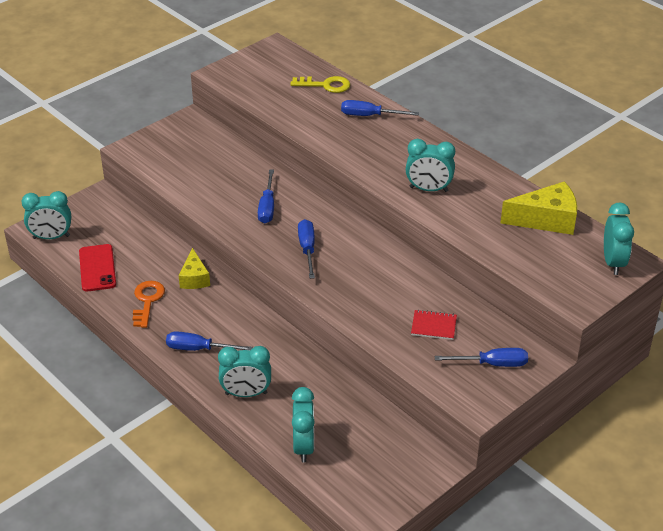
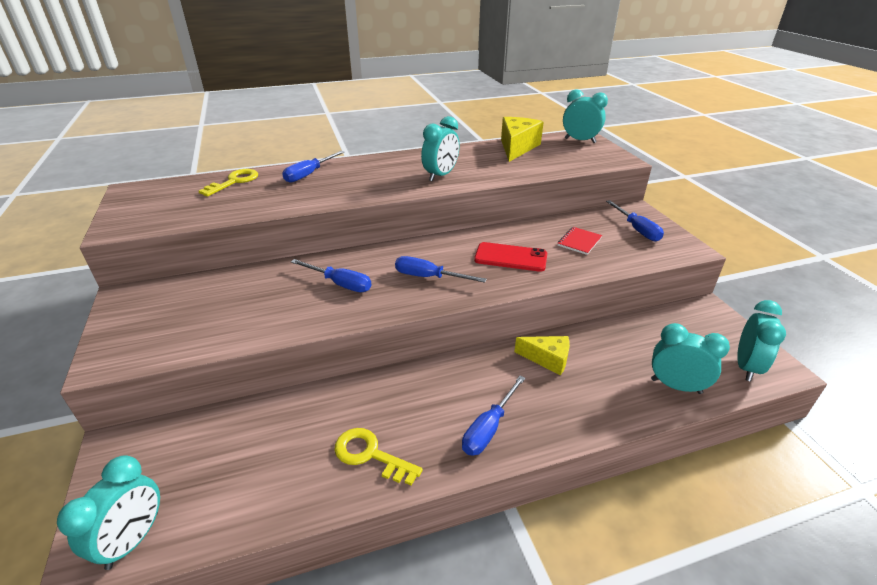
camera: 65 degrees left, 5 degrees down
red phone [79,244,116,292] -> red phone moved to [474,242,547,272]
orange key [133,281,165,328] -> yellow key [334,428,423,486]
yellow cheese [179,248,210,289] -> yellow cheese moved to [514,336,570,375]
turquoise clock [218,346,271,397] -> turquoise clock moved to [737,300,786,382]
blue screwdriver [434,348,528,367] -> blue screwdriver turned 135 degrees clockwise [606,200,664,241]

